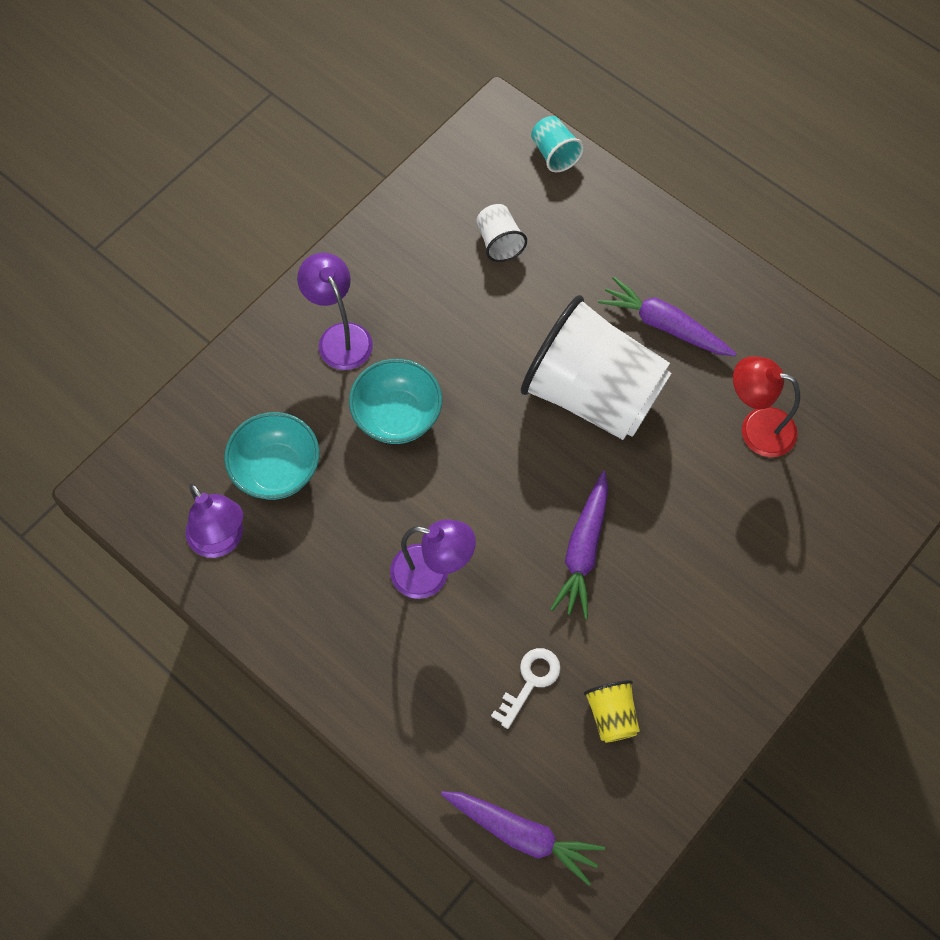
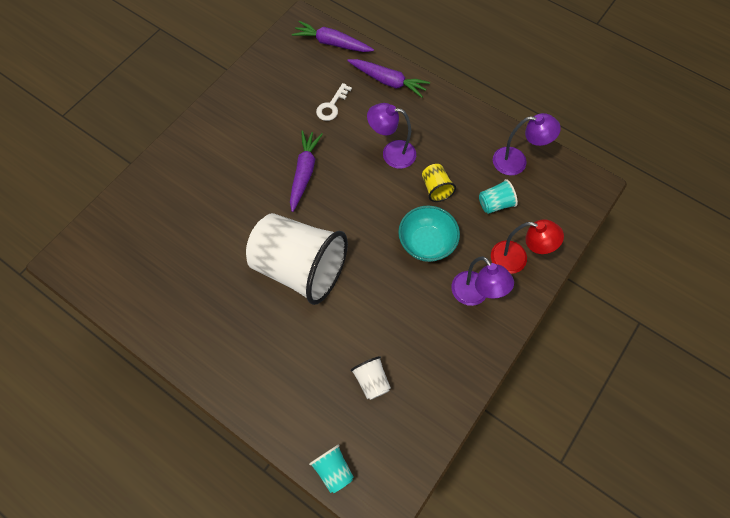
camera: 175 degrees right, 0 degrees up
purple lamp [185,483,243,558] -> purple lamp turned 135 degrees clockwise [493,113,561,175]
turquoise bowl [224,412,320,500] -> turquoise cup [479,179,518,214]
yellow cup [584,680,640,743] -> yellow cup moved to [422,164,456,202]
purple carrot [598,277,737,356] -> purple carrot moved to [347,59,430,98]
red lamp [733,356,800,457] -> red lamp moved to [491,219,564,274]

